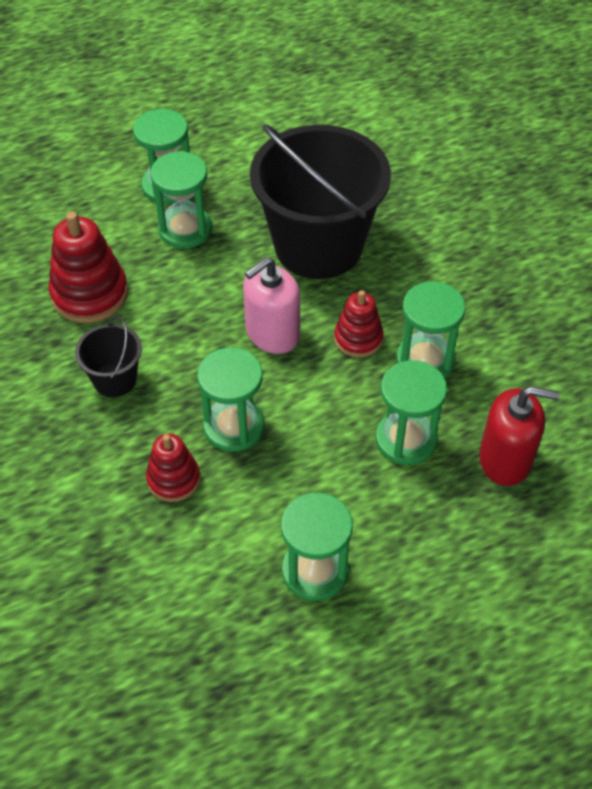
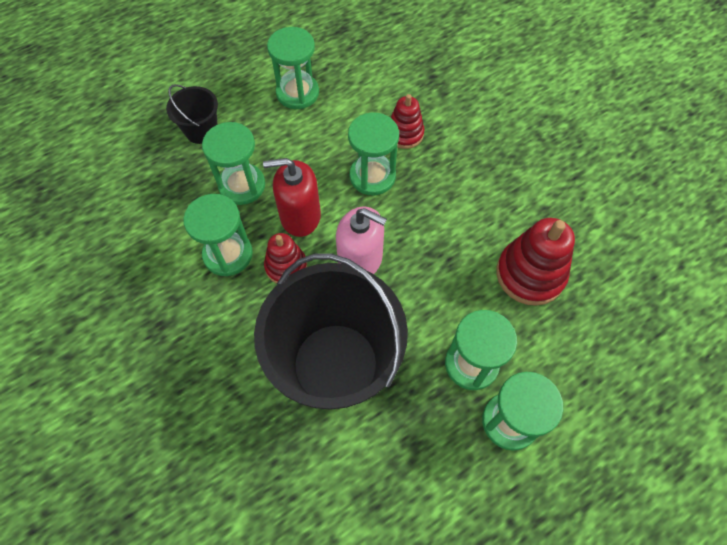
camera: 170 degrees right, 10 degrees up
black bucket [75,317,142,397] -> black bucket moved to [166,84,218,144]
pink soap dispenser [243,257,300,354] -> pink soap dispenser turned 75 degrees clockwise [336,207,387,274]
red soap dispenser [479,386,560,486] -> red soap dispenser moved to [263,158,321,237]

